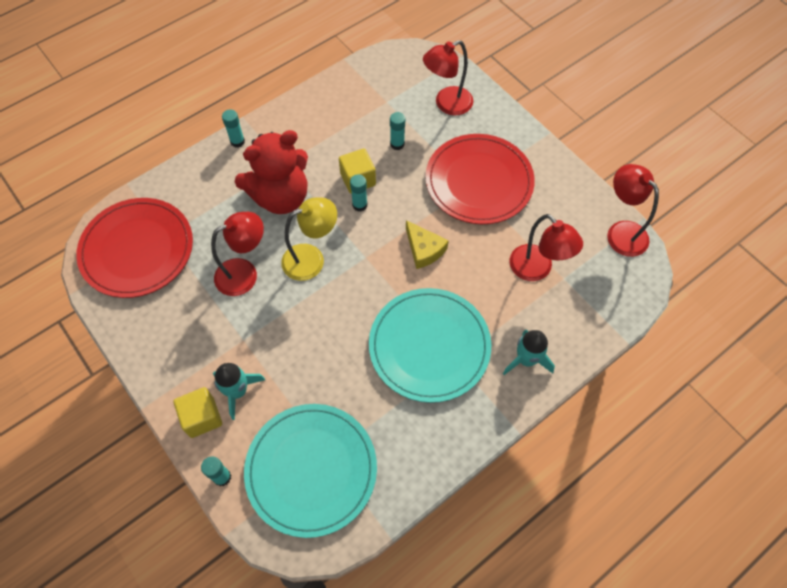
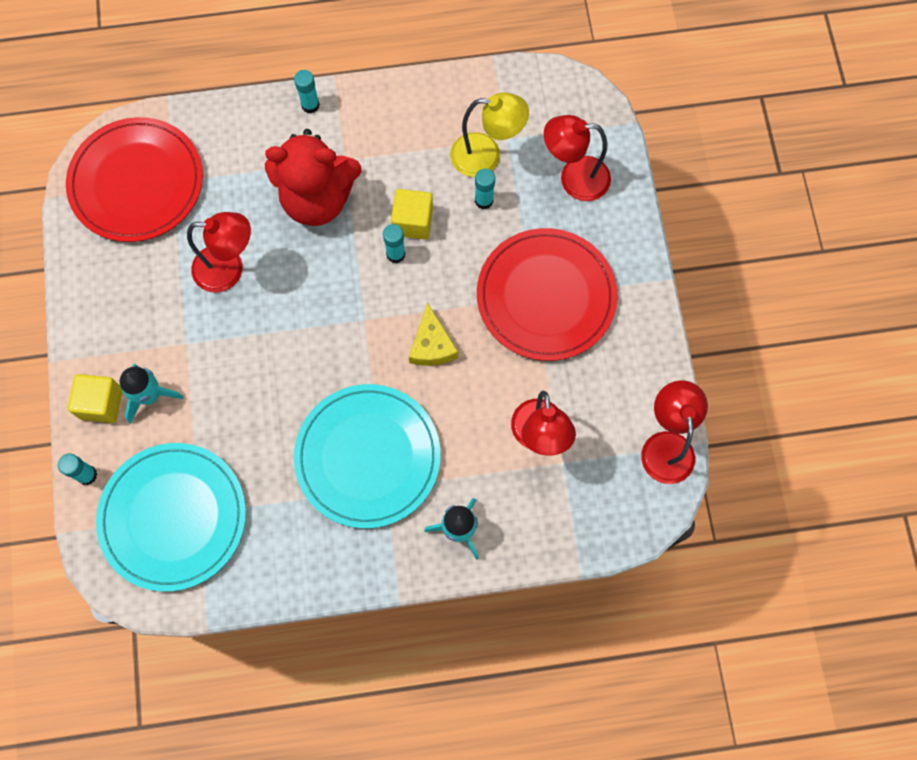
camera: 30 degrees right, 10 degrees up
yellow lamp [281,197,337,281] -> yellow lamp moved to [450,92,529,177]

